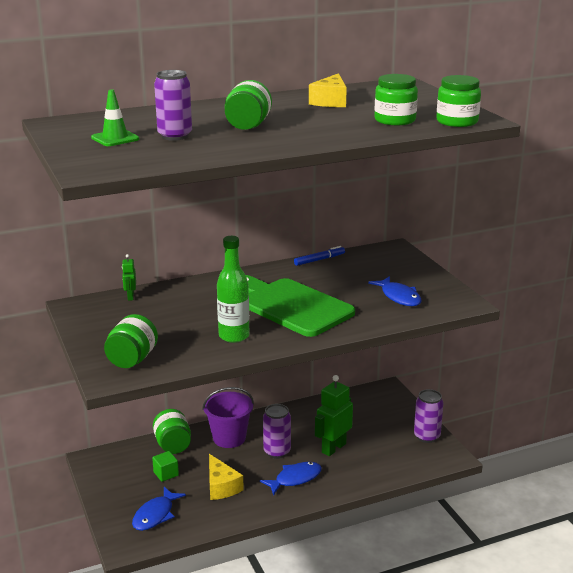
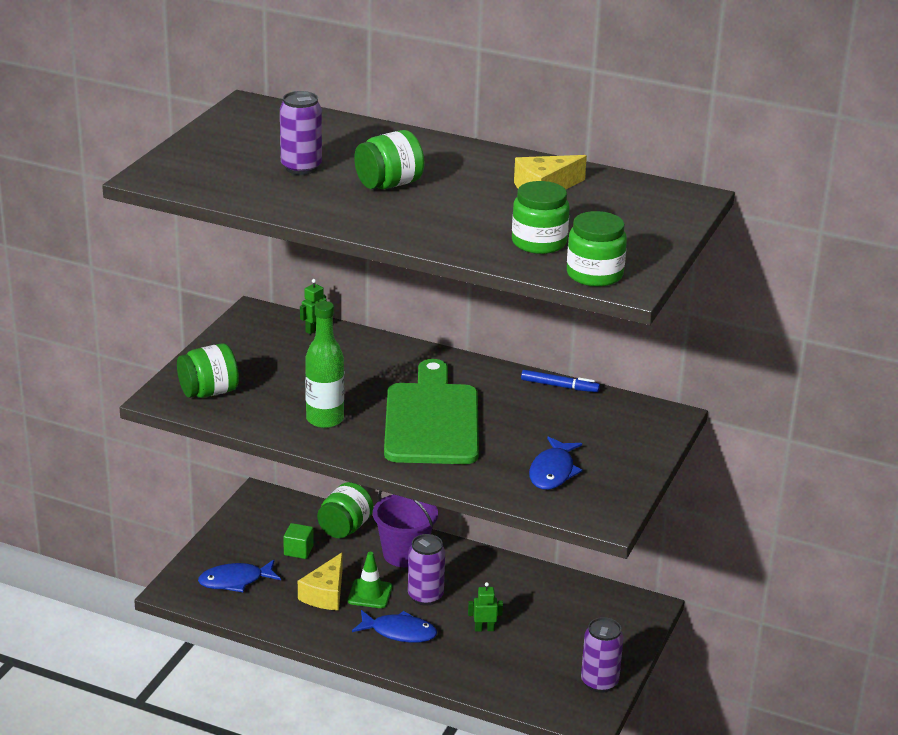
camera: 45 degrees right, 5 degrees up
green traffic cone [91,89,139,146] -> green traffic cone moved to [348,552,392,608]
green robot [315,375,353,456] -> green robot [468,582,503,632], size x0.51

